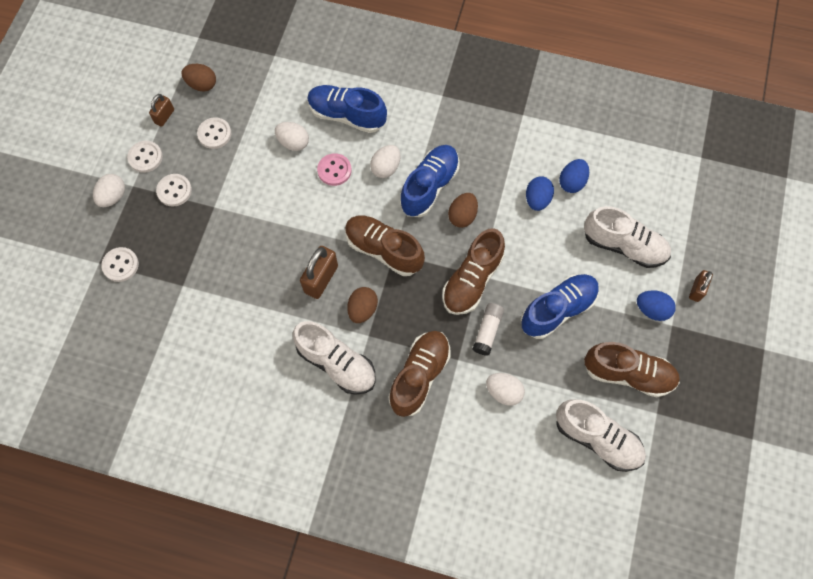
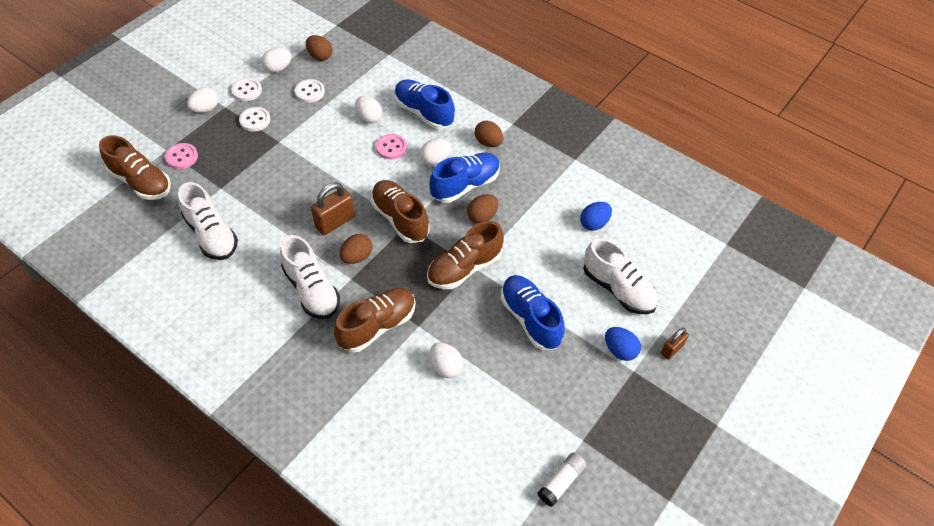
camera: 20 degrees right, 15 degrees down
white button [101,247,139,282] -> pink button [165,143,198,169]
brown padlock [149,94,174,127] -> white egg [262,48,292,73]
white glue stick [473,303,504,356] -> white glue stick moved to [538,453,587,507]
blue shoe [521,274,599,339] -> blue shoe turned 105 degrees counterclockwise [501,275,565,350]
blue egg [526,176,554,211] -> none
white shoe [556,399,646,472] -> white shoe moved to [178,182,238,260]
brown shoe [584,342,680,397] -> brown shoe moved to [99,135,171,200]
none -> brown egg [475,121,503,147]

